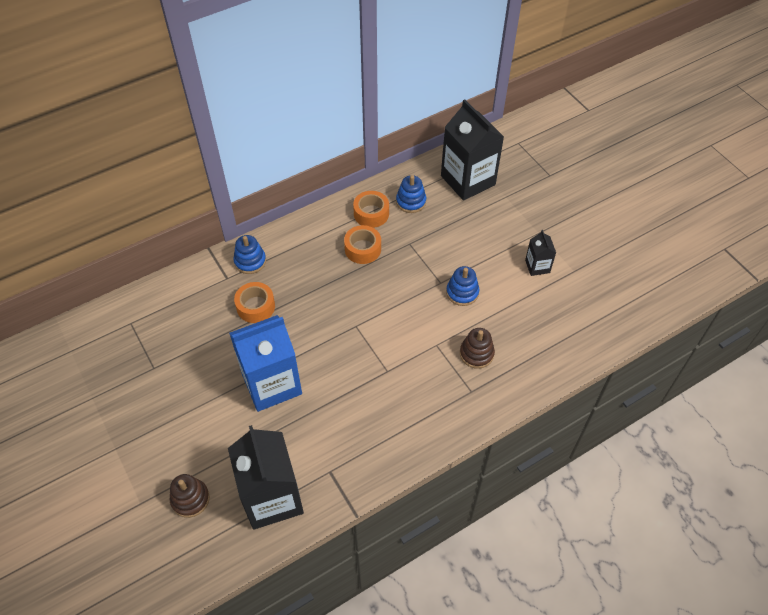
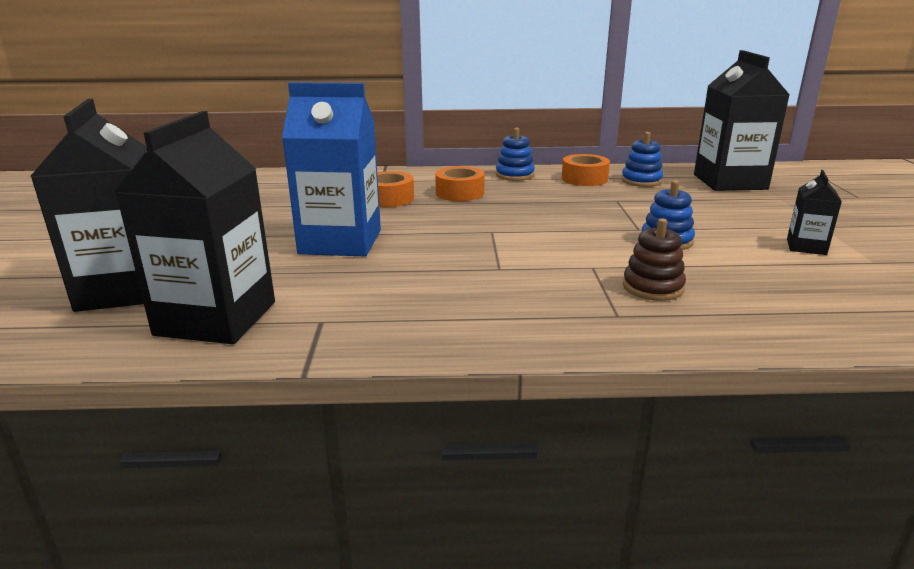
camera: 30 degrees right, 30 degrees down
brown stacking toy [170,474,210,518] -> black carton [31,99,147,312]
blue stacking toy [233,235,266,274] -> blue stacking toy moved to [496,127,535,181]
orange tape [344,225,381,264] -> orange tape moved to [435,166,485,201]

